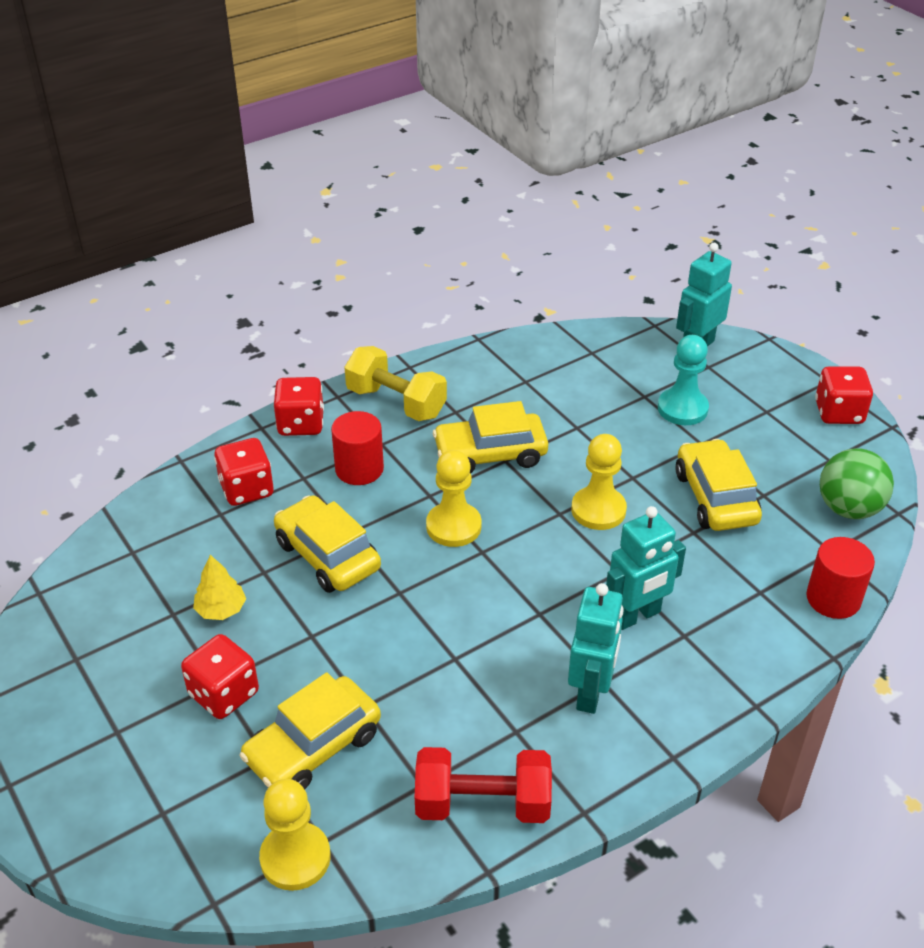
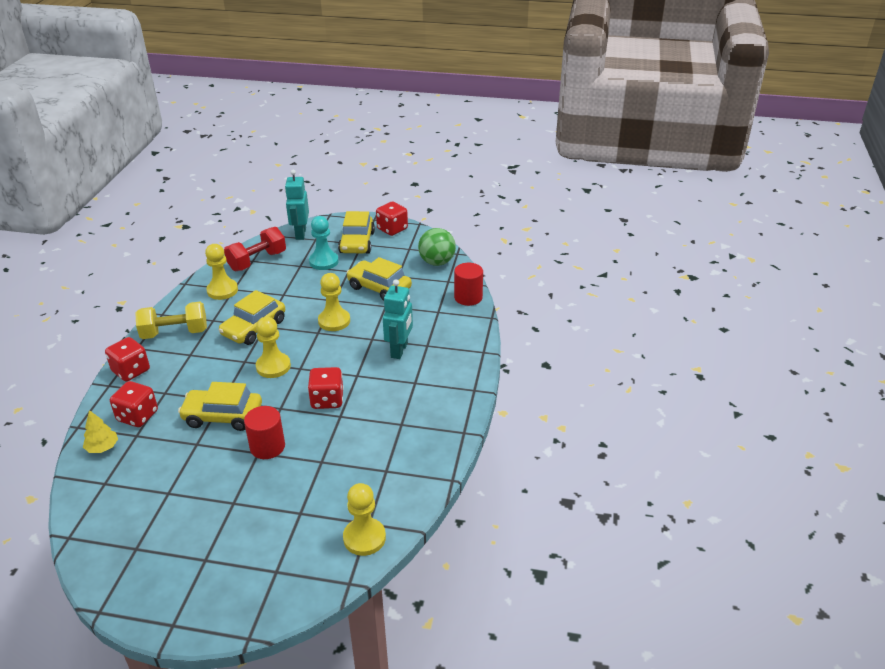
camera: 45 degrees left, 5 degrees down
red dice [181,634,259,719] -> red dice moved to [308,367,344,409]
yellow tree [193,555,246,620] -> yellow tree moved to [83,410,118,453]
yellow car [239,672,381,789] -> yellow car moved to [338,211,375,253]
red cylinder [331,411,384,485] -> red cylinder moved to [244,406,285,459]
red dumbbell [415,747,552,823] -> red dumbbell moved to [224,227,286,271]
turquoise robot [568,583,624,714] -> none
none -> yellow pawn [205,244,238,300]

